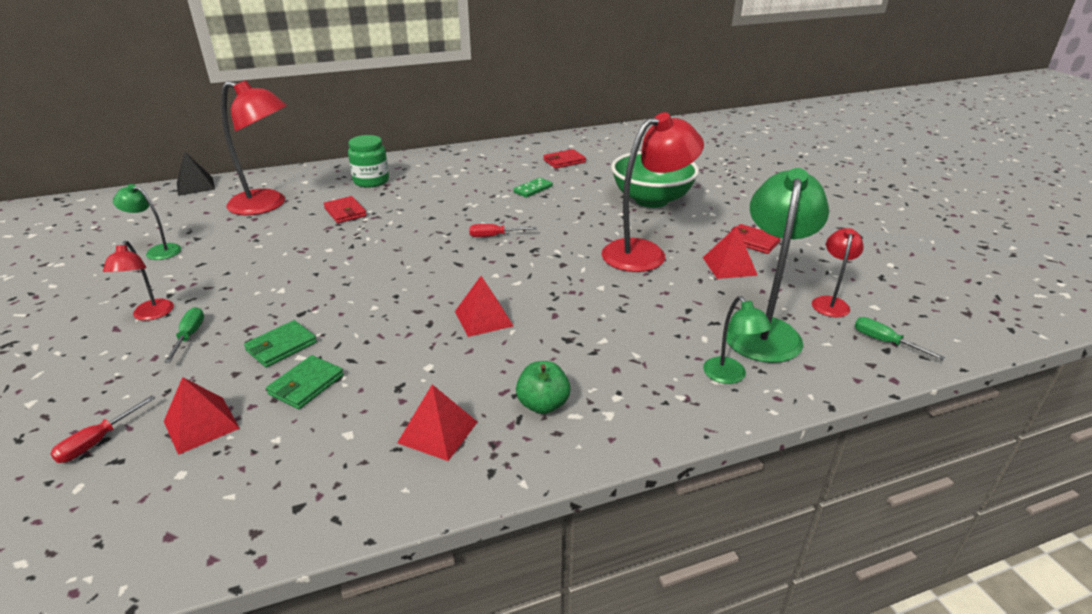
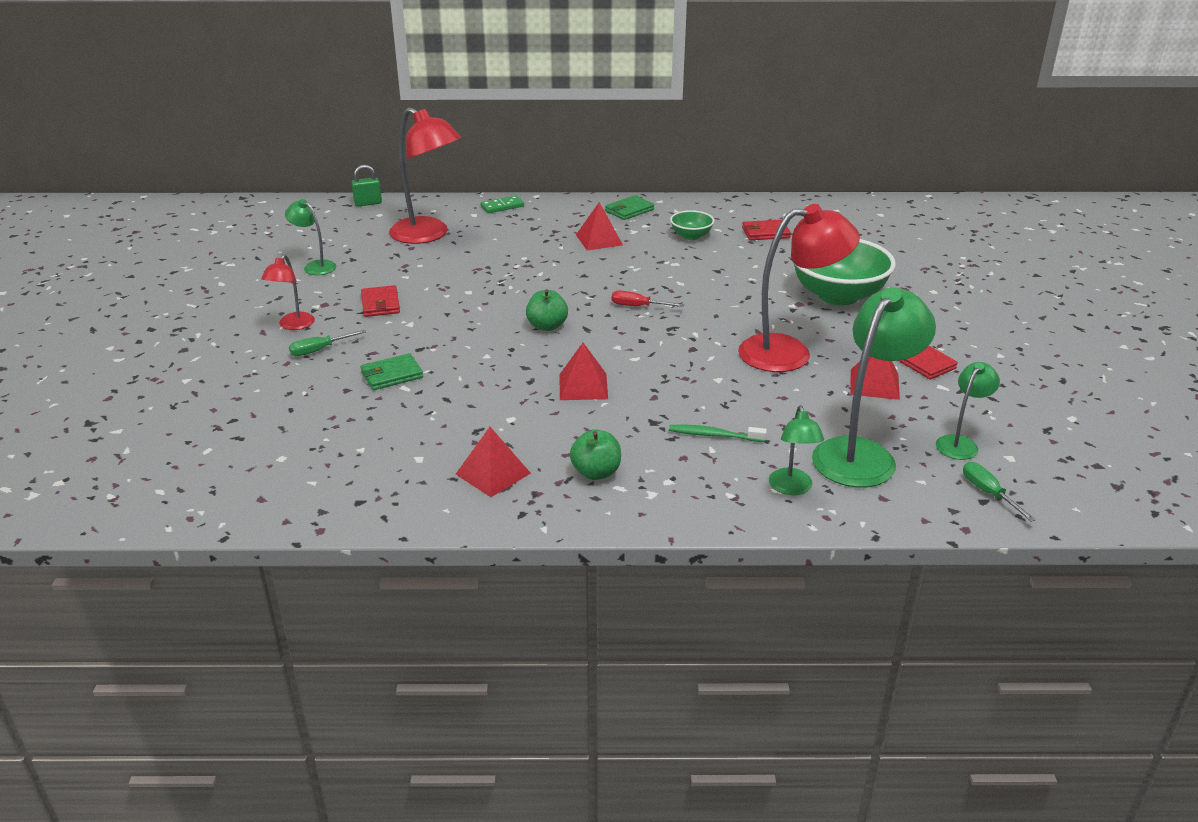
camera: 20 degrees right, 0 degrees up
red screwdriver [50,395,155,463] -> none
green screwdriver [164,307,204,363] -> green screwdriver turned 135 degrees counterclockwise [289,330,366,356]
red pyramid [164,377,240,455] -> red pyramid moved to [576,202,623,250]
black pyramid [177,152,215,196] -> green padlock [351,165,382,207]
green wallet [266,355,344,409] -> green wallet moved to [605,195,654,220]
red wallet [324,196,367,223] -> red wallet moved to [361,285,400,317]
green jar [348,135,389,188] -> none
green domino [513,178,553,198] -> green domino moved to [481,196,524,213]
red lamp [812,228,864,317] -> green lamp [936,362,1000,460]
none -> green apple [526,289,568,331]
none -> green toothbrush [669,425,767,442]
none -> green bowl [670,210,714,240]

